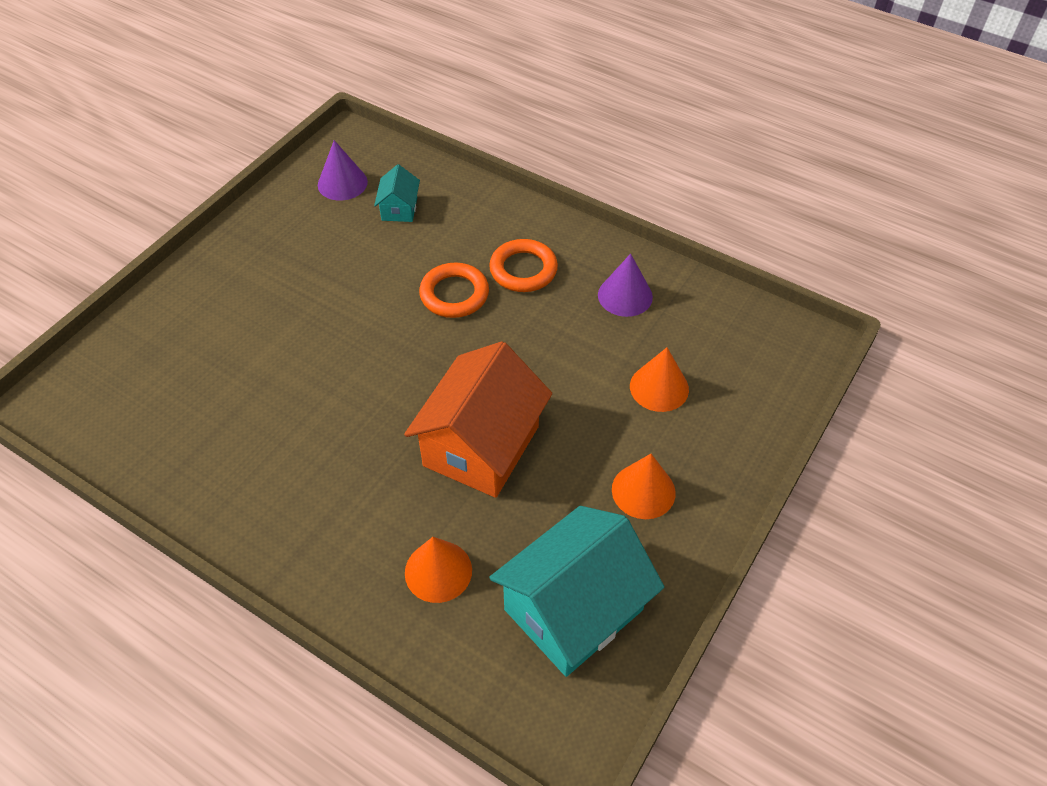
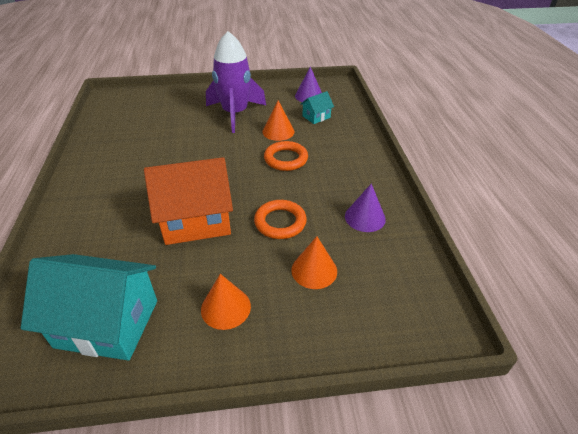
camera: 50 degrees right, 10 degrees down
orange cone [405,537,472,603] -> orange cone moved to [262,101,294,141]
orange ring [489,239,558,292] -> orange ring moved to [254,200,307,239]
none -> purple rocket [206,31,266,133]

